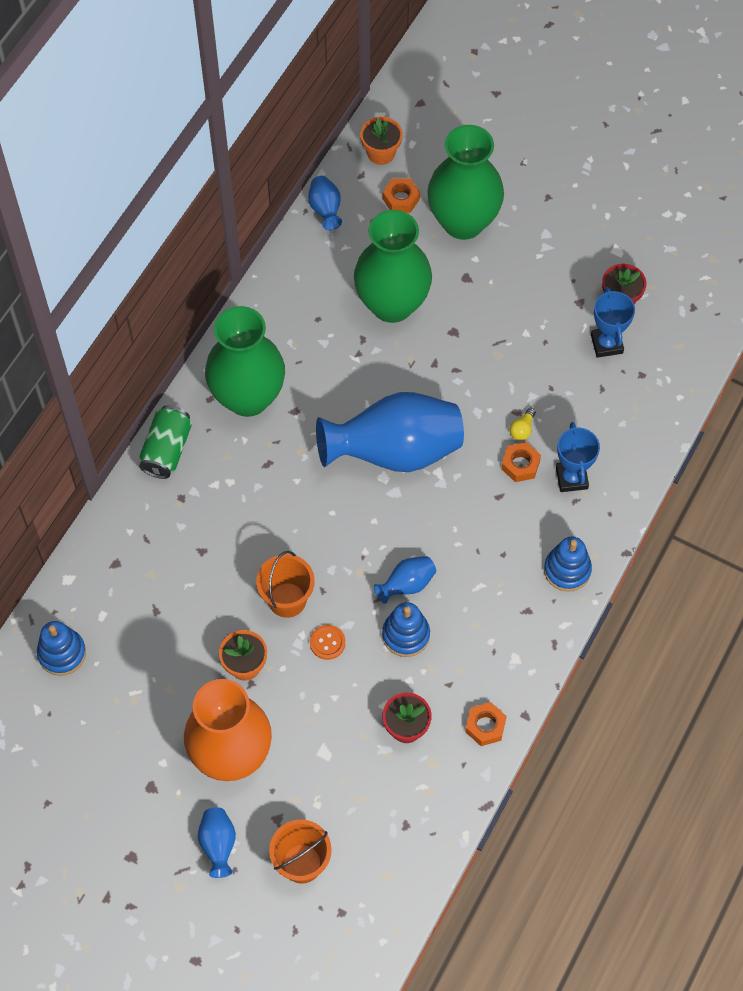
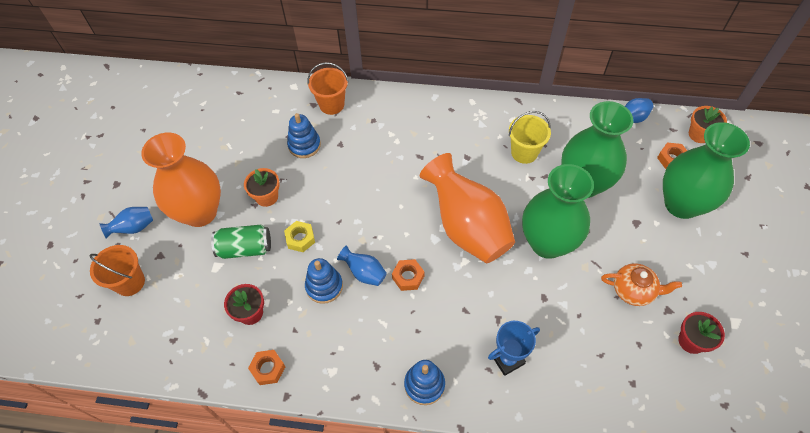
camera: 70 degrees right, 5 degrees down
blue stacking toy [37,621,86,676] -> blue stacking toy moved to [287,113,321,158]
green can [139,405,192,479] -> green can moved to [211,224,271,259]
green vase [205,306,285,417] -> green vase moved to [522,164,594,259]
orange bucket [256,551,315,618] -> orange bucket moved to [307,62,349,115]
orange button [310,625,346,660] -> yellow nut [284,221,315,252]
blue vase [316,392,464,472] -> orange vase [420,153,515,263]
orange nut [501,442,541,482] -> orange nut moved to [392,259,424,291]
yellow light bulb [510,408,536,441] -> none
blue trophy [591,287,635,358] -> none
none -> yellow bucket [509,111,551,164]
none -> orange teapot [601,263,682,306]

